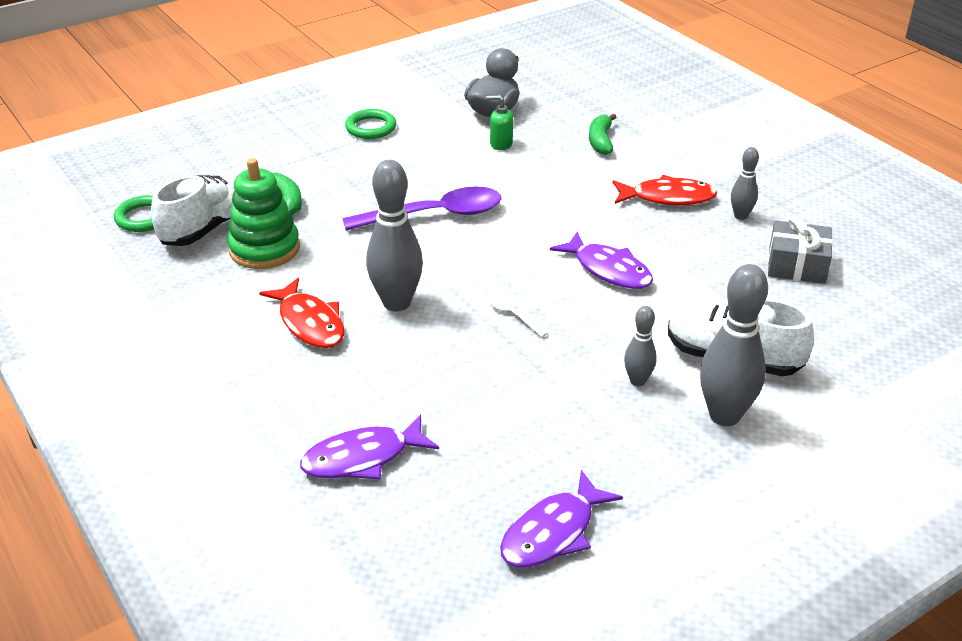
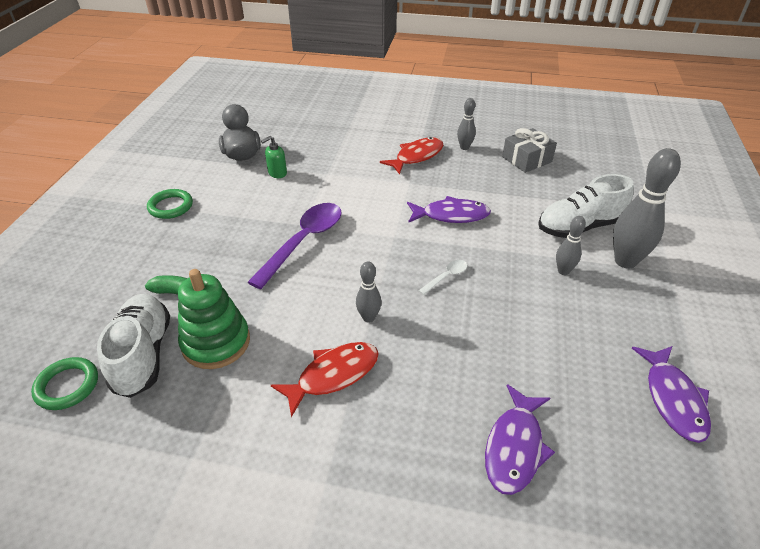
camera: 45 degrees left, 5 degrees up
red fish [259,278,344,348] -> red fish turned 45 degrees counterclockwise [271,342,379,417]
grey bowling pin [366,160,423,311] -> grey bowling pin [356,261,382,323], size x0.53
white spoon [488,293,548,337] -> white spoon turned 135 degrees clockwise [418,260,467,295]
green banana [589,114,616,155] -> none

